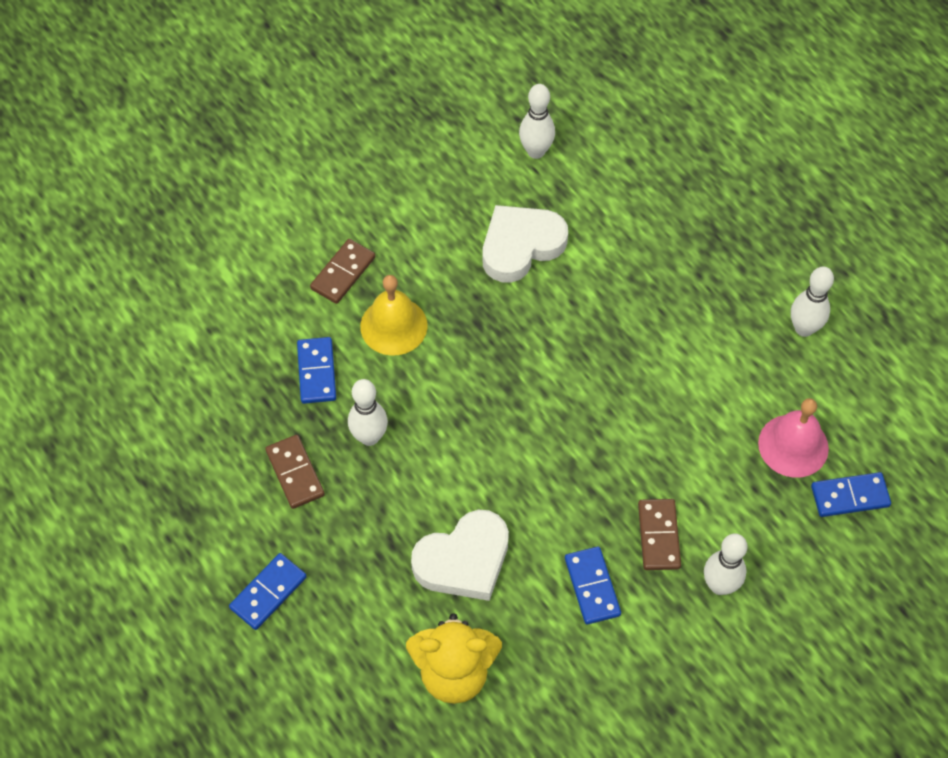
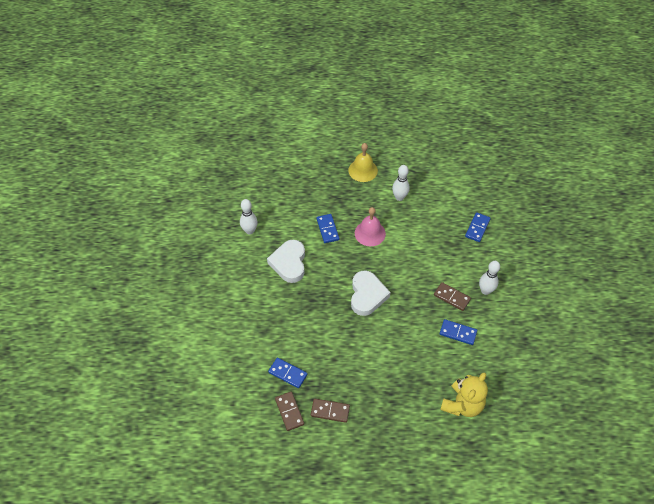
camera: 55 degrees left, 5 degrees down
blue domino [229,553,307,630] -> blue domino moved to [316,214,339,243]
brown domino [310,239,375,304] -> brown domino moved to [275,392,304,431]
white bowling pin [348,379,388,446] -> none
yellow bell [360,275,428,356] -> yellow bell moved to [348,143,378,182]
white heart [411,510,509,601] -> white heart moved to [351,270,391,316]
pink bell [758,398,829,478] -> pink bell moved to [355,207,386,246]

